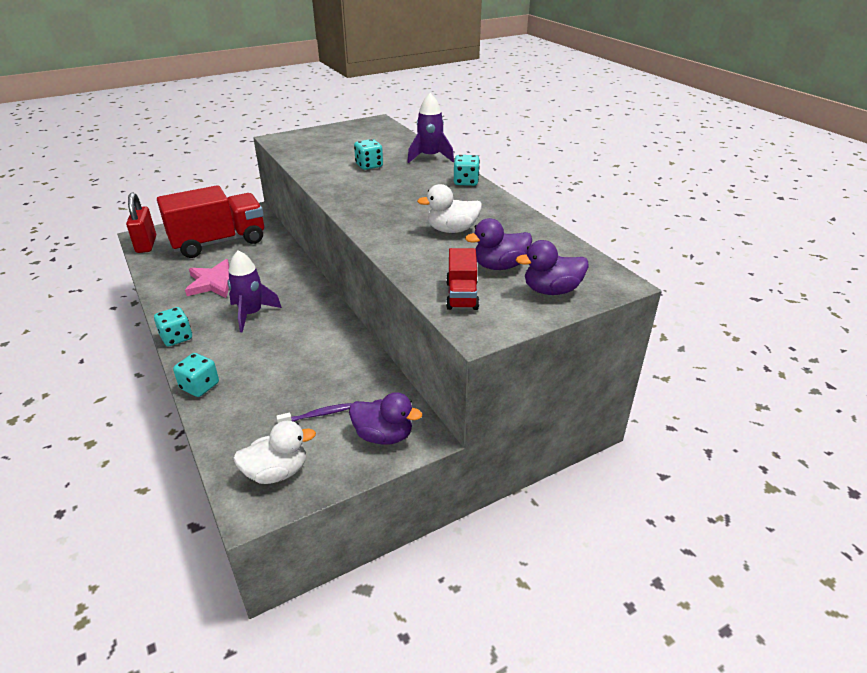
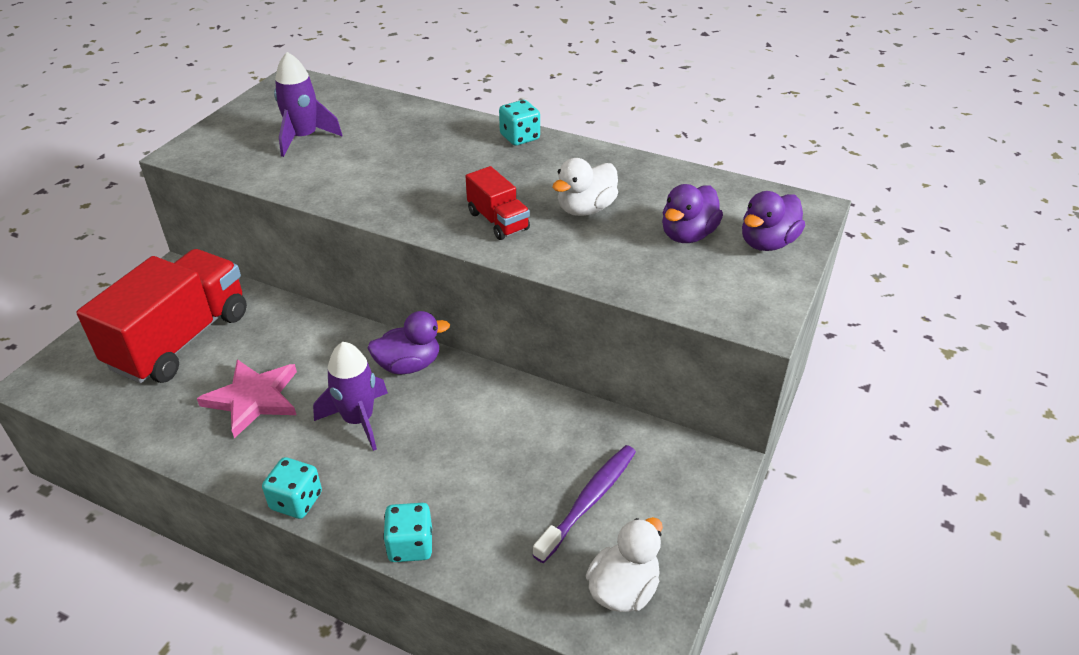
camera: 35 degrees left, 5 degrees up
red padlock [126,193,156,253] -> none
purple toothbrush [276,403,352,423] -> purple toothbrush [533,445,636,563], size x1.68
purple duck [349,392,422,445] -> purple duck moved to [367,311,450,374]
turquoise dice [354,139,383,170] -> none
purple rocket [407,93,454,163] -> purple rocket moved to [274,52,343,157]
red truck [446,248,479,310] -> red truck moved to [465,166,530,240]

